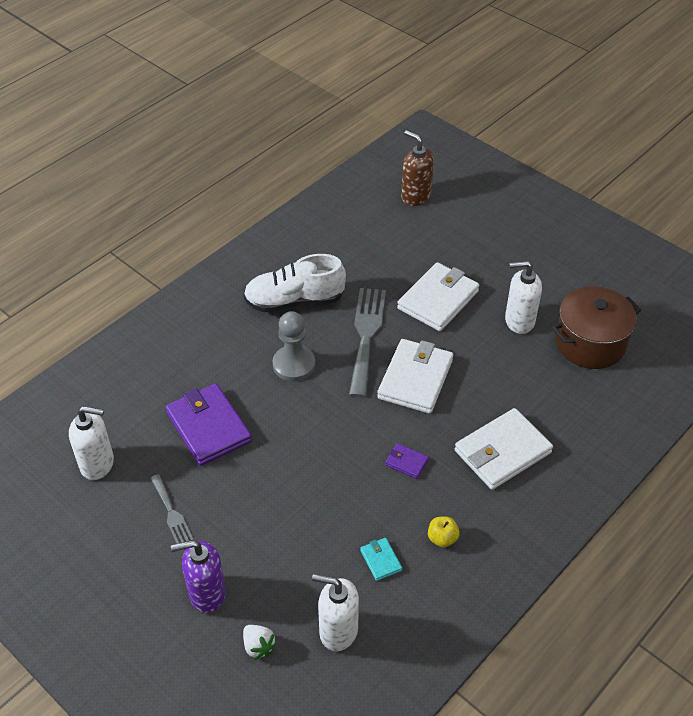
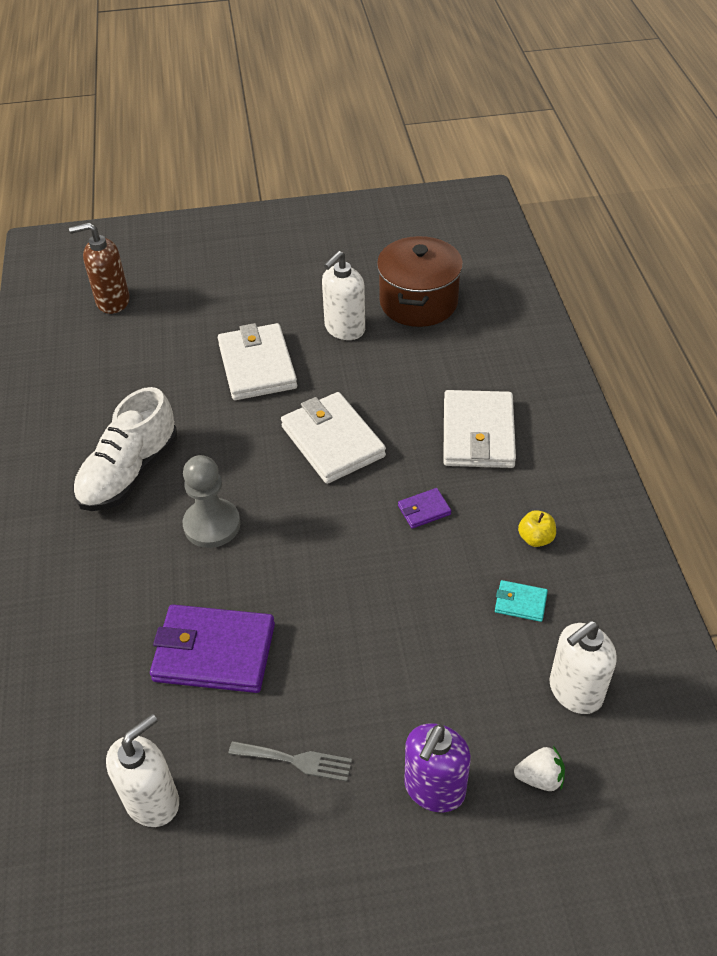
camera: 50 degrees left, 0 degrees up
grey fork [349,288,386,398] -> none

